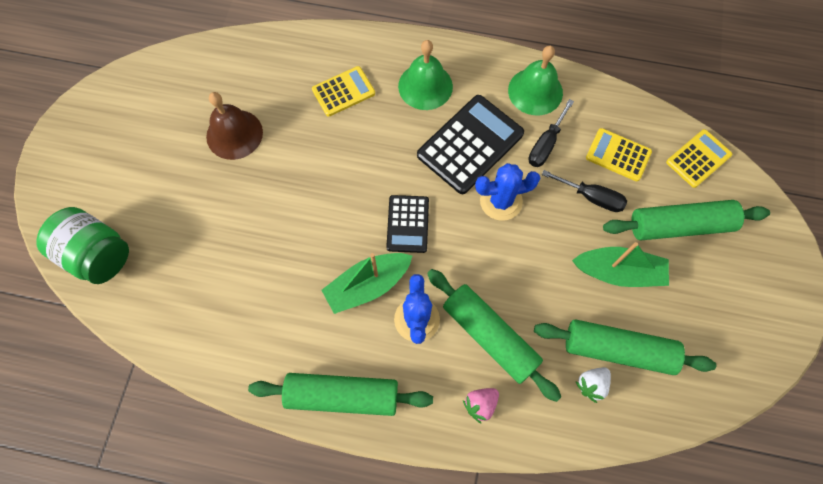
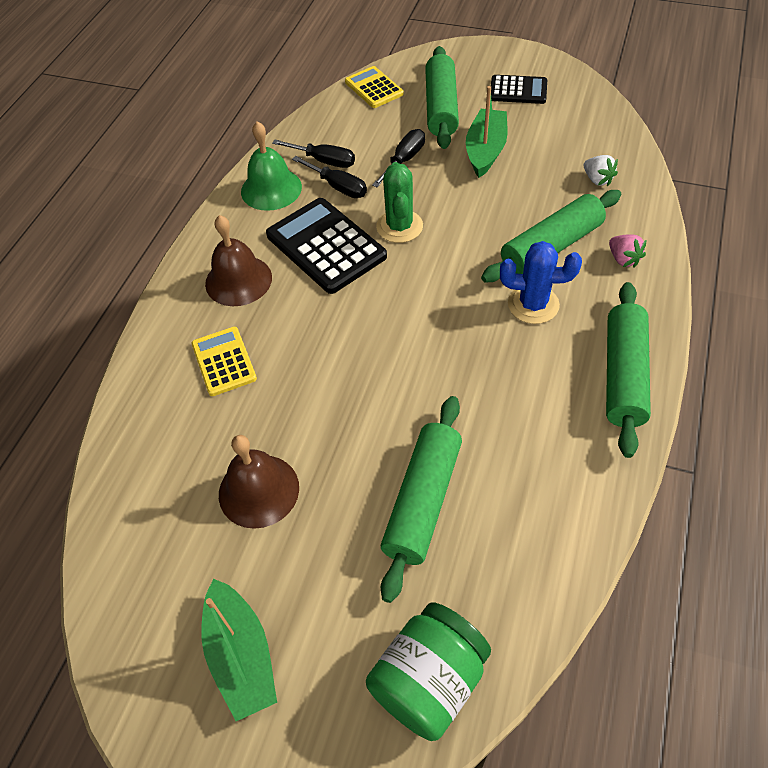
camera: 80 degrees left, 15 degrees down
green boat [321,253,412,314] -> green boat moved to [201,579,277,721]
black calculator [386,195,429,253] -> black calculator moved to [491,75,547,104]
green bell [398,40,453,110] -> brown bell [205,215,272,306]
blue cactus [475,163,540,221] -> green cactus [376,162,423,243]
green rolling pin [534,319,716,375] -> green rolling pin moved to [381,396,462,603]
yellow calculator [586,128,652,181] -> none
none -> black screwdriver [272,140,355,168]

